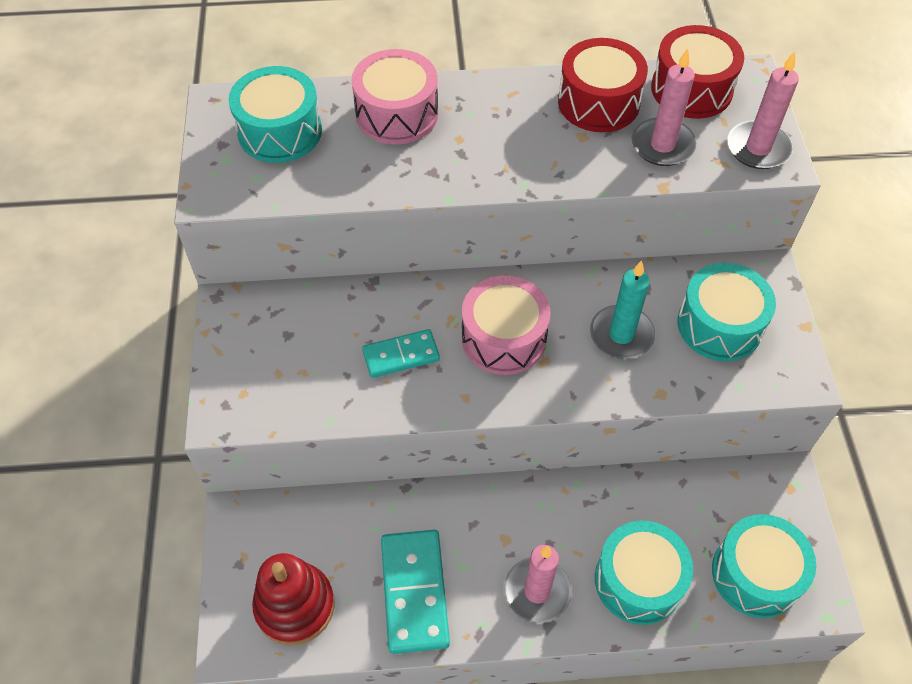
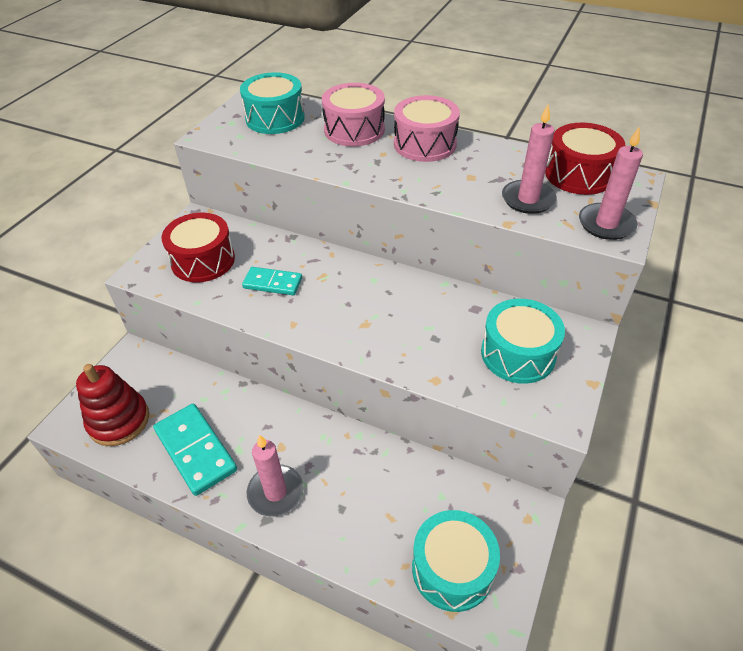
camera: 30 degrees right, 10 degrees down
turquoise domino [381,530,450,654] -> turquoise domino turned 60 degrees counterclockwise [153,404,237,496]
pink drum [462,275,551,375] -> pink drum moved to [394,95,460,162]
red drum [558,38,648,132] -> red drum moved to [161,213,235,282]
turquoise candle [590,260,655,359] -> none
turquoise drum [595,521,693,625] -> none

